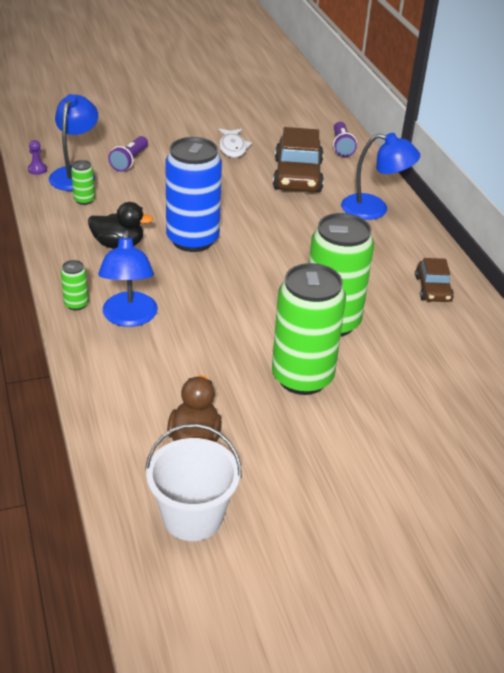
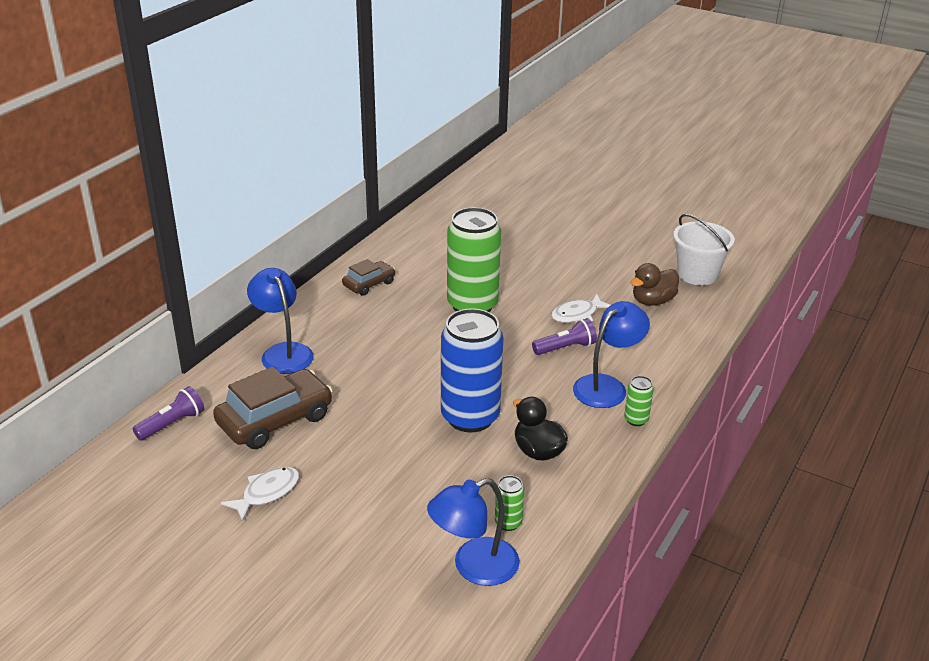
camera: 130 degrees left, 5 degrees down
purple pawn [28,140,47,175] -> none
purple flashlight [108,136,148,172] -> purple flashlight moved to [532,318,597,355]
green can [272,263,346,395] -> none
none -> white fish [551,294,610,323]

